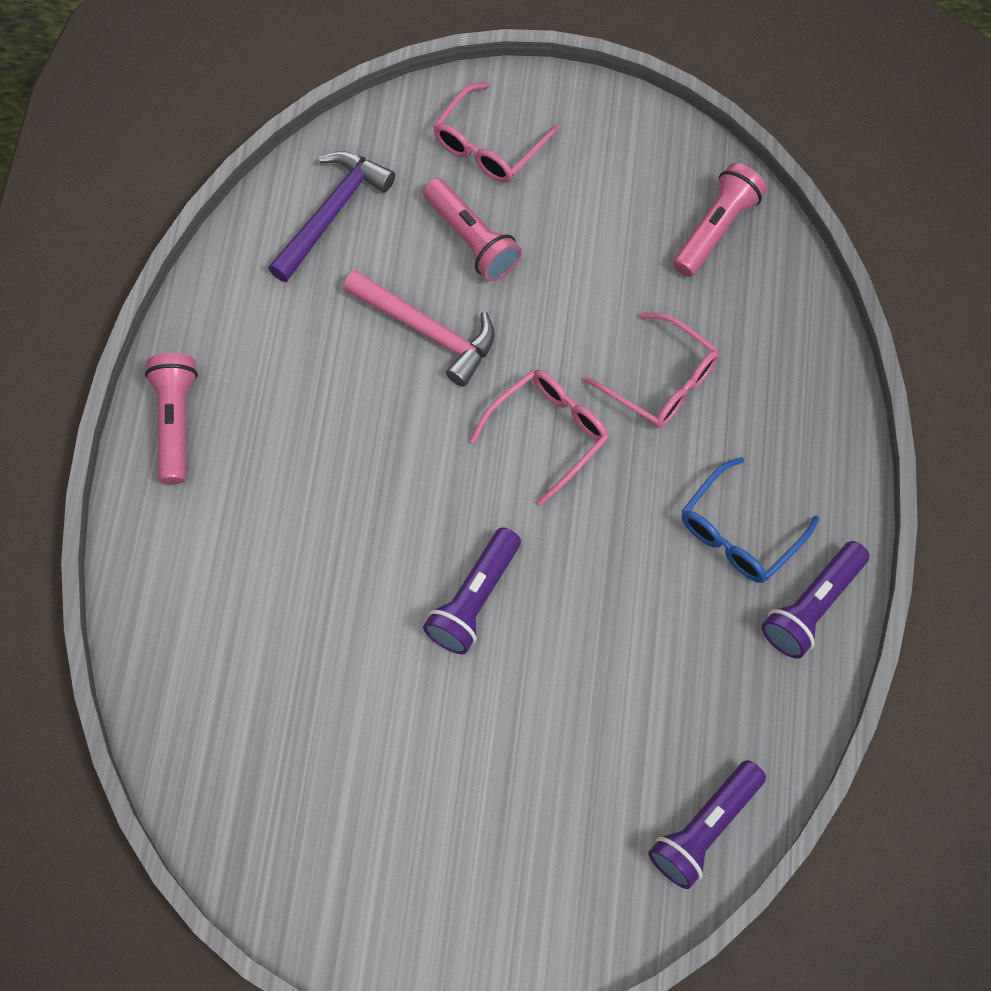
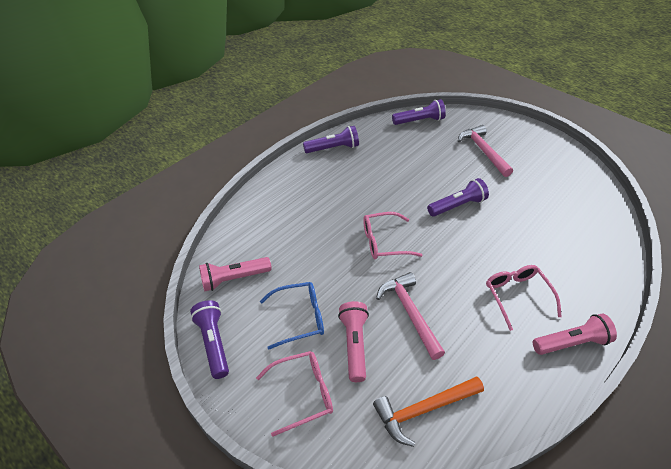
camera: 145 degrees left, 20 degrees down
pink flashlight [145,353,198,485] -> pink flashlight turned 135 degrees counterclockwise [533,314,617,355]
purple hammer [268,151,395,282] -> orange hammer [373,376,484,447]
pink glasses [584,312,719,428] -> pink glasses moved to [486,265,562,331]
blue glasses [681,457,819,583] -> blue glasses moved to [260,282,324,349]
none -> purple flashlight [190,300,229,379]
none -> pink hammer [458,125,513,177]

